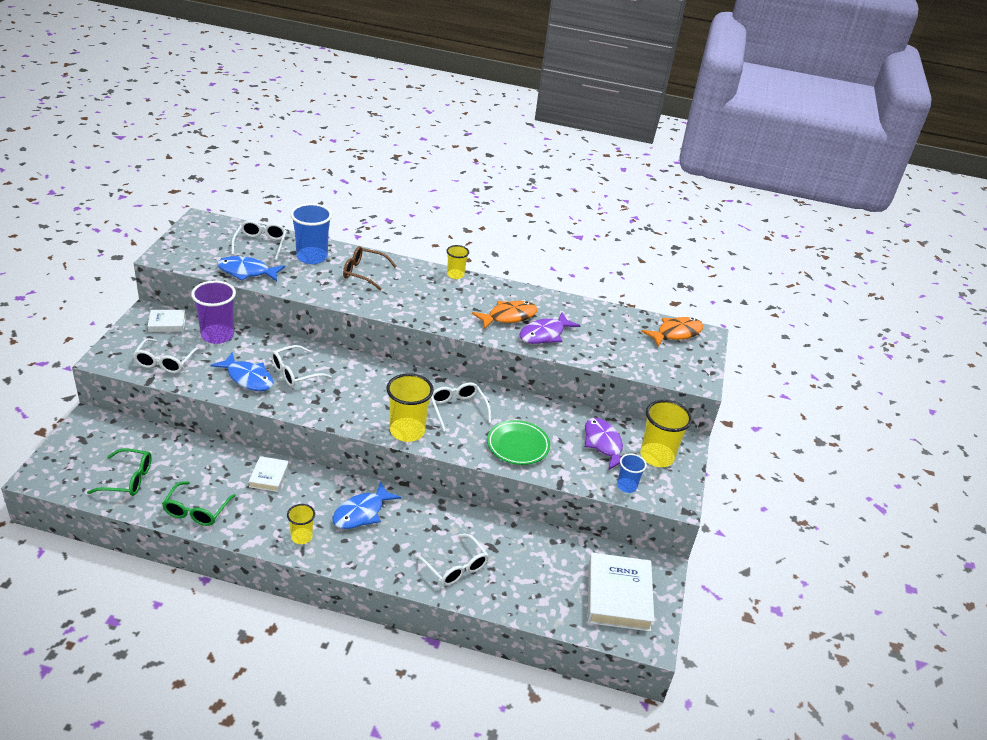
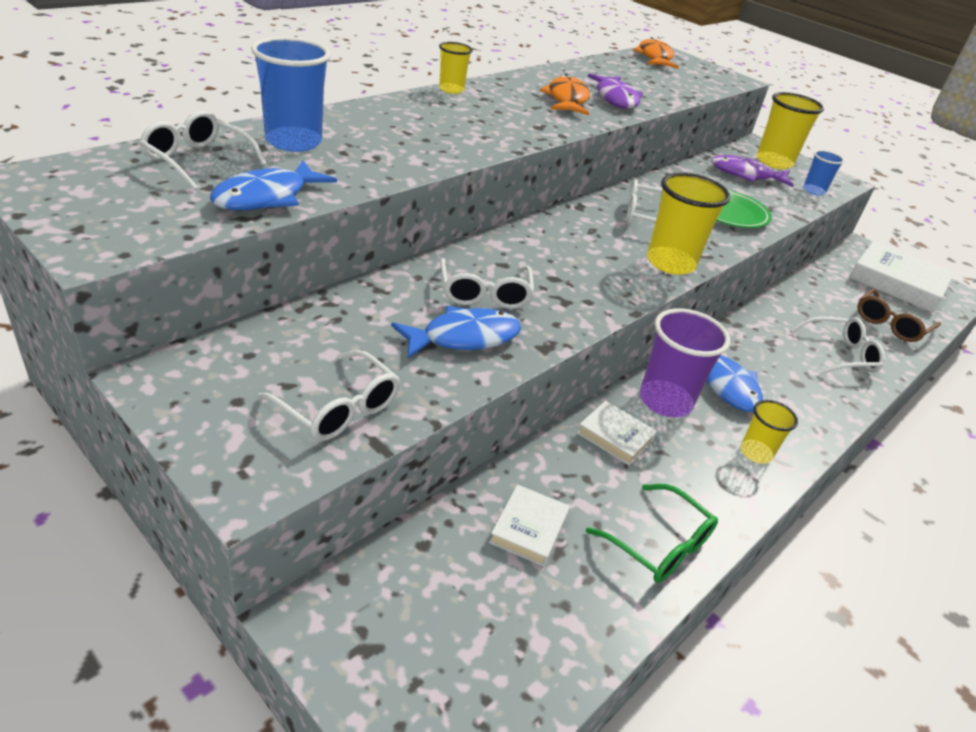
camera: 60 degrees left, 0 degrees up
green glasses [87,448,152,496] -> none
white book [148,310,186,332] -> white book moved to [489,485,570,567]
purple cup [191,280,236,344] -> purple cup moved to [640,308,730,417]
brown glasses [343,246,396,290] -> brown glasses moved to [857,289,941,342]

